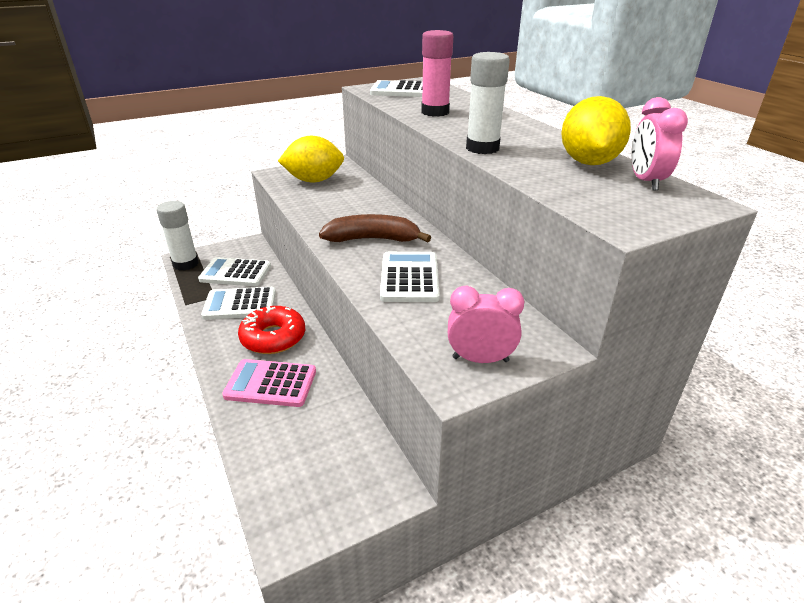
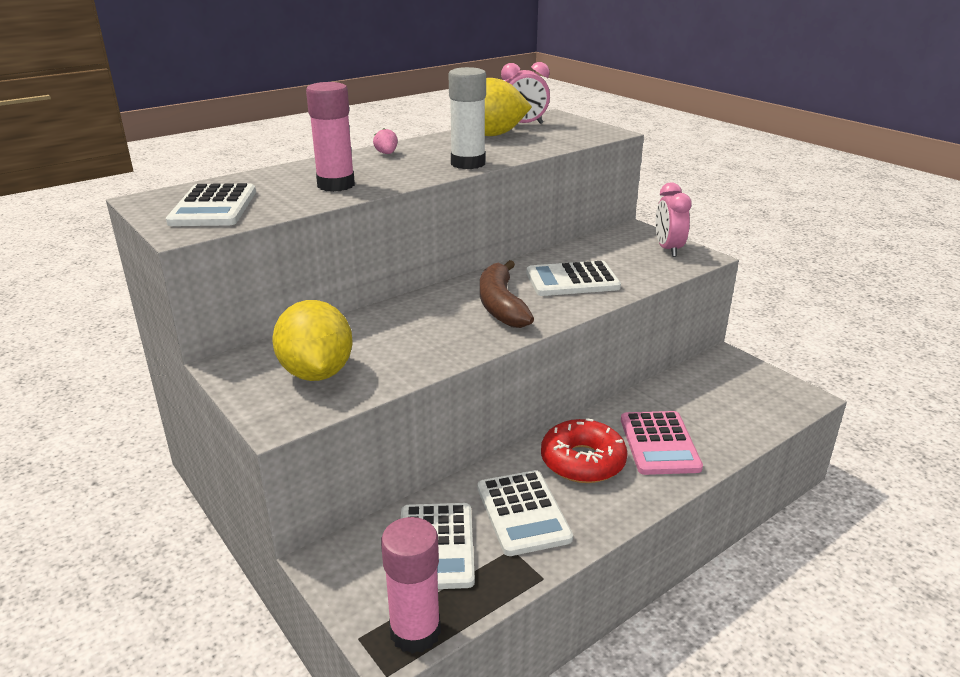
camera: 100 degrees left, 5 degrees down
white glue stick [156,201,199,271] -> pink glue stick [381,517,441,654]
none -> pink strawberry [373,128,398,154]

